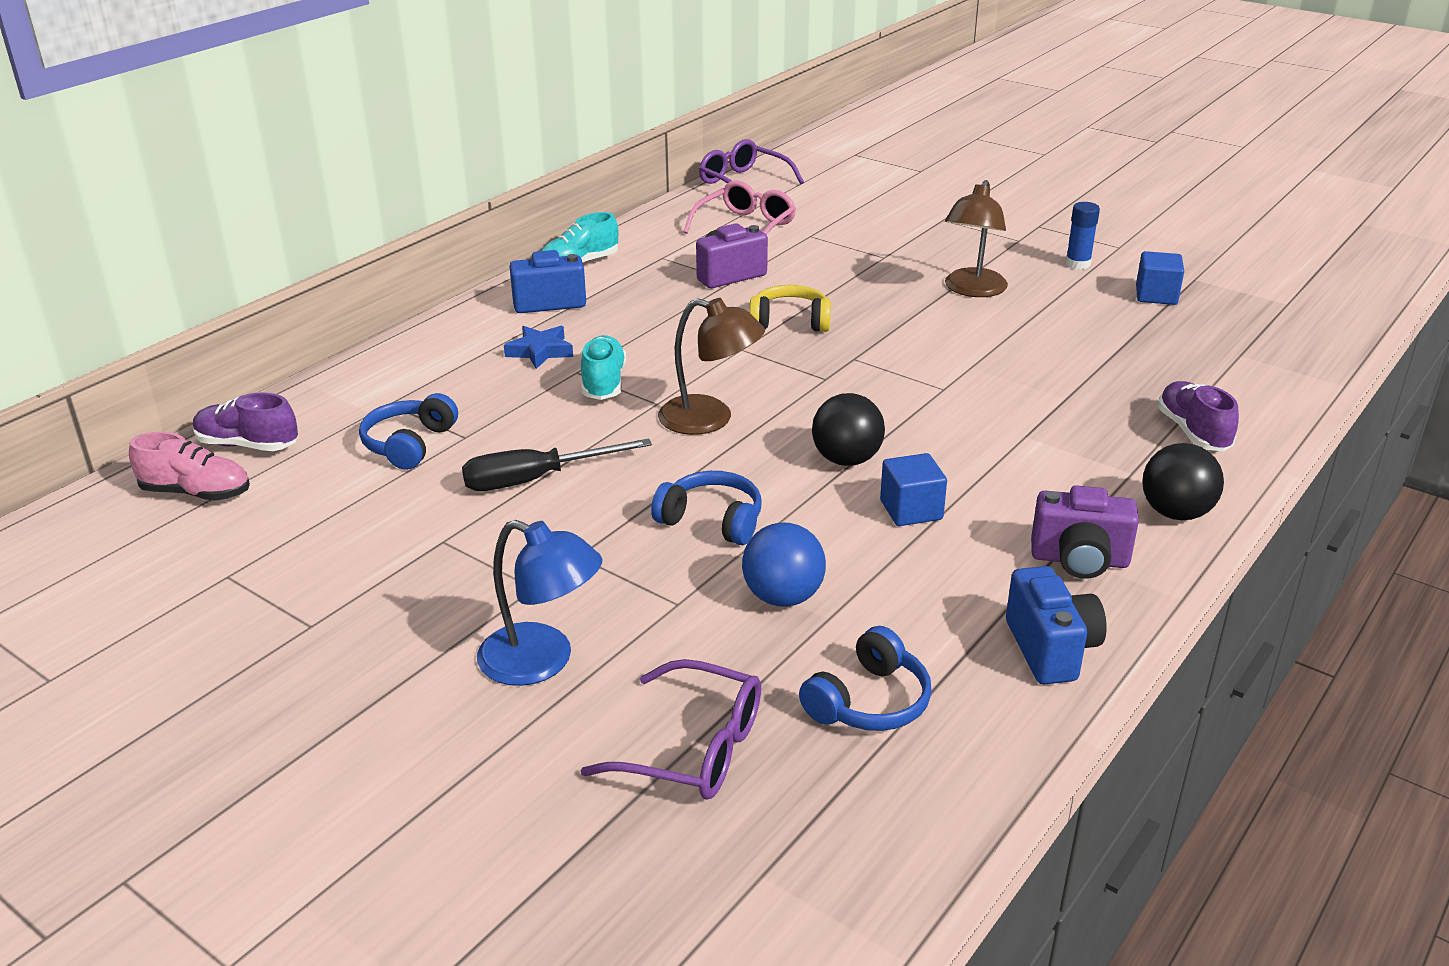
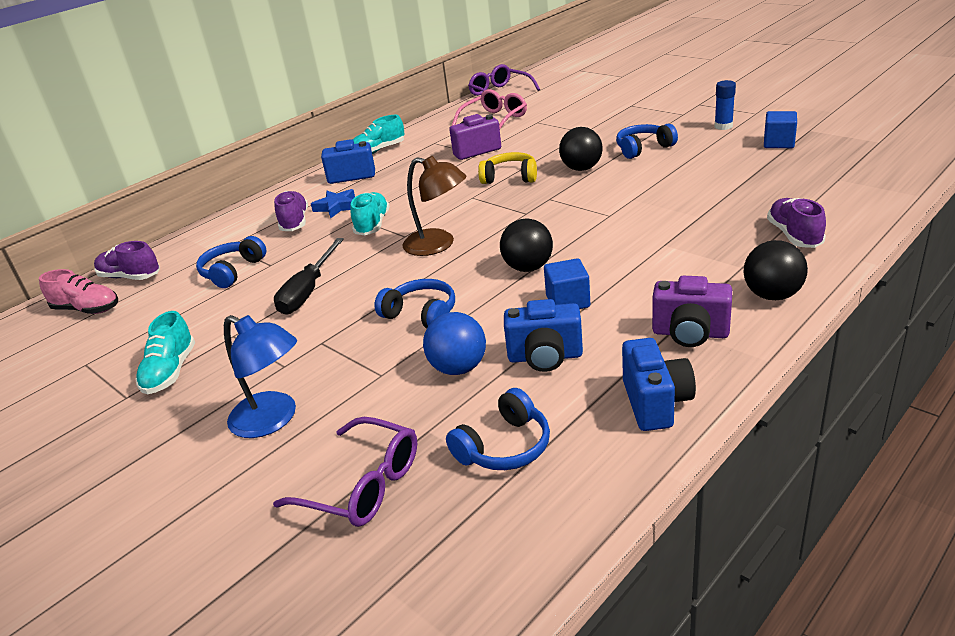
camera: 10 degrees right, 0 degrees up
black screwdriver [462,438,652,491] -> black screwdriver turned 60 degrees counterclockwise [274,238,344,315]
brown lamp [945,180,1008,297] -> blue headphones [616,124,678,159]
none -> turquoise shoe [135,311,195,394]
none -> purple shoe [274,191,308,231]
none -> blue camera [504,299,583,372]
none -> black ball [559,127,603,171]

